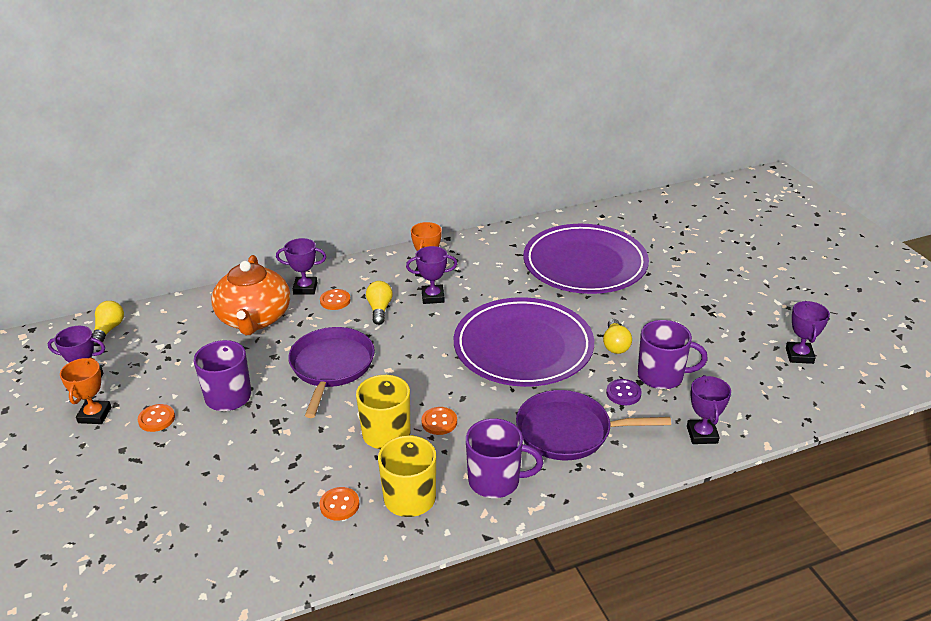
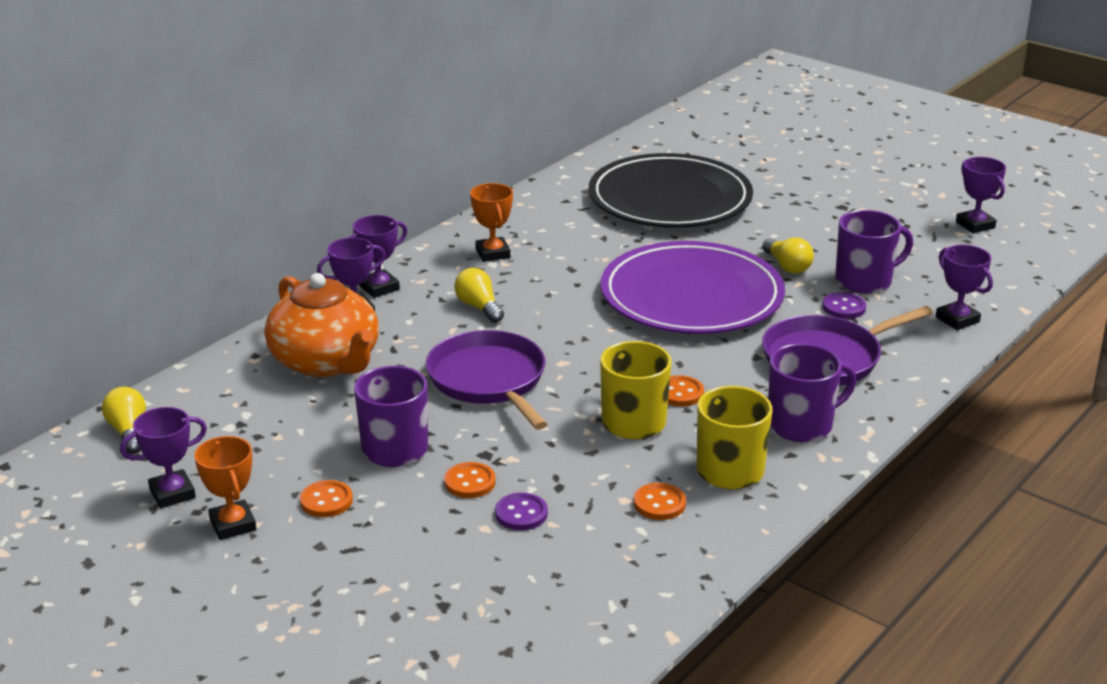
camera: 30 degrees left, 5 degrees down
orange button [320,289,351,310] -> orange button moved to [444,462,496,498]
purple trophy [406,246,457,304] -> purple trophy moved to [349,215,407,298]
purple plate [523,224,649,294] -> black plate [589,153,753,228]
none -> purple button [495,493,548,531]

